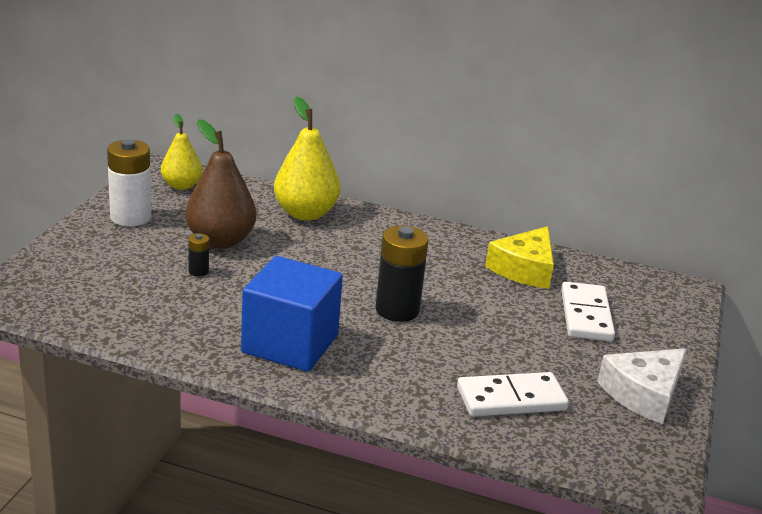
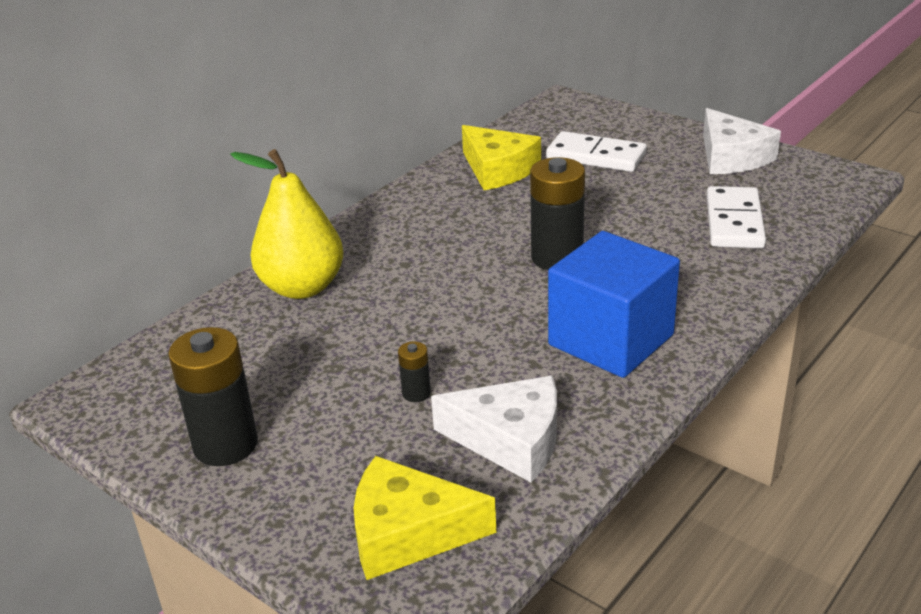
camera: 65 degrees left, 5 degrees up
white battery [107,139,151,226] -> black battery [168,327,258,466]
yellow pear [161,114,202,190] -> none
brown pear [185,119,257,249] -> none
none -> yellow cheese [354,456,496,580]
none -> white cheese [431,376,557,483]

